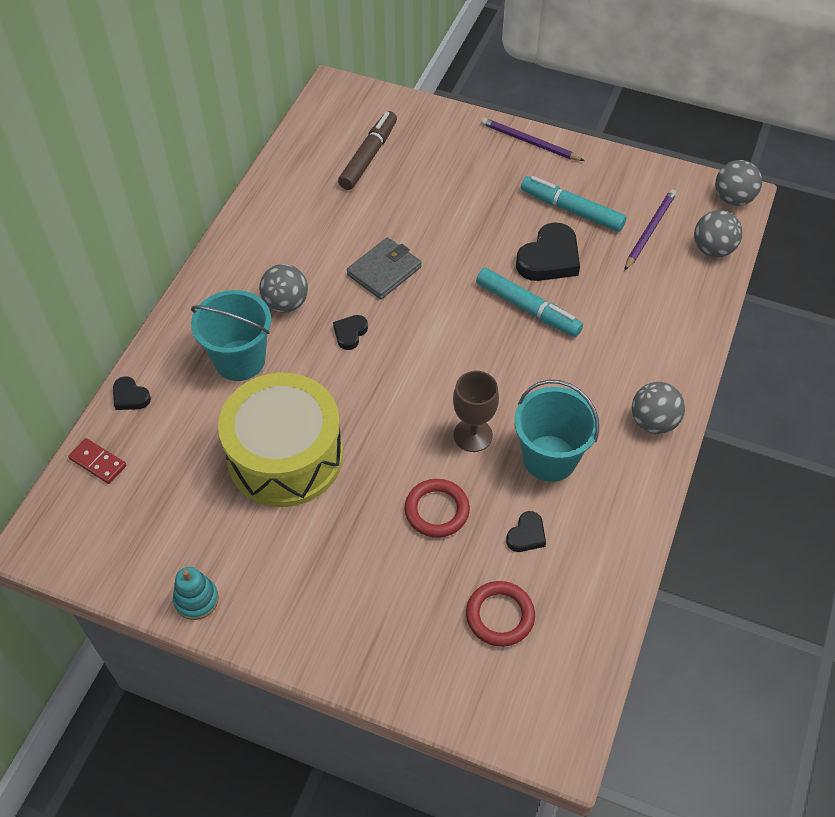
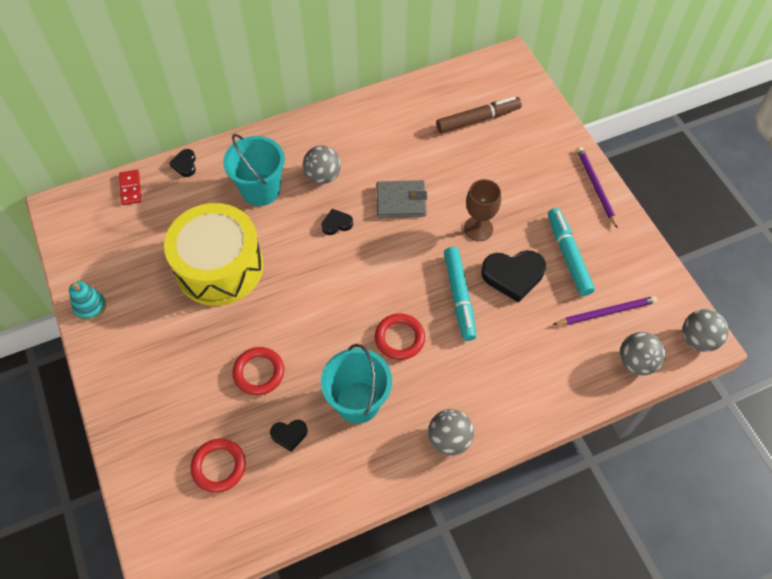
camera: 45 degrees right, 5 degrees up
brown goblet [453,371,499,452] -> brown goblet moved to [464,179,501,241]
none -> red ring [375,313,425,360]

